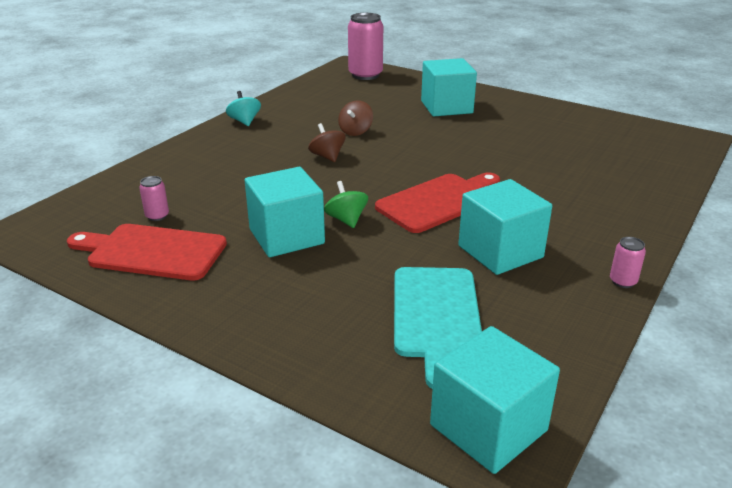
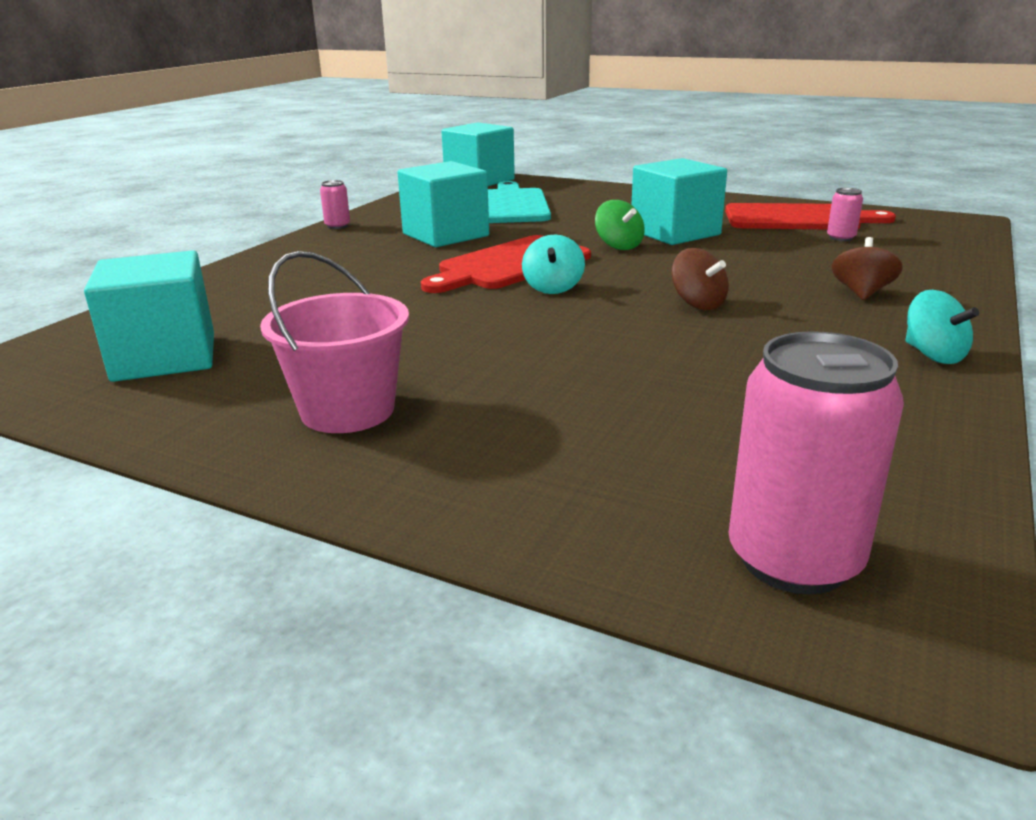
camera: 175 degrees right, 5 degrees down
brown spinning top [338,100,373,136] -> brown spinning top moved to [832,237,903,300]
turquoise cube [421,58,477,116] -> turquoise cube moved to [84,250,214,382]
none -> pink bucket [260,251,409,433]
none -> turquoise spinning top [522,235,585,294]

